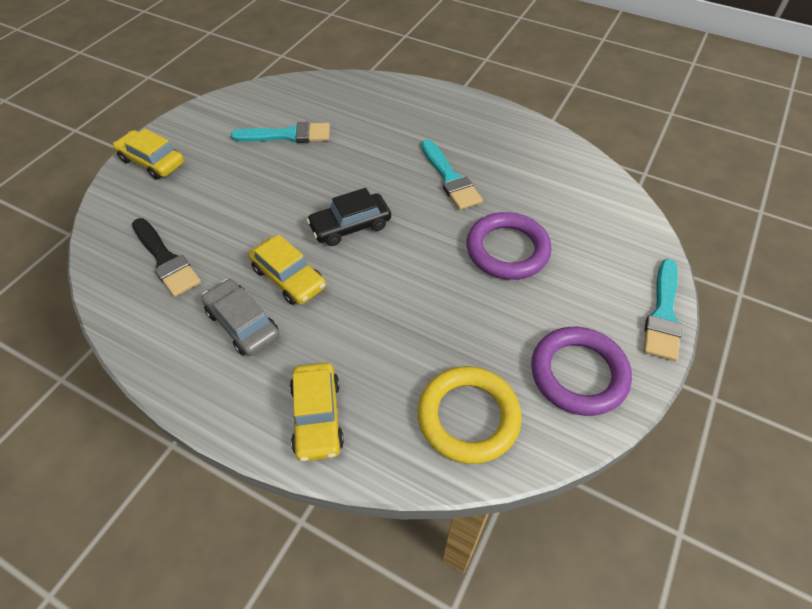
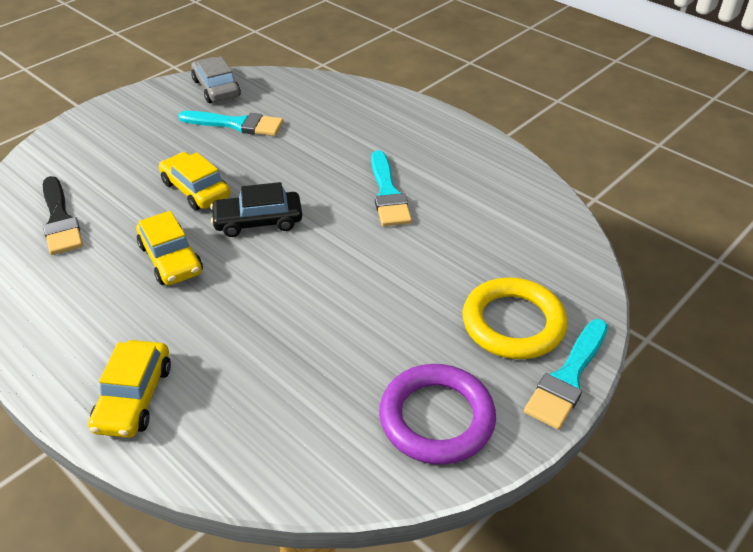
camera: 15 degrees right, 10 degrees down
yellow car [113,129,184,180] -> yellow car moved to [159,152,231,210]
grey car [201,279,280,356] -> grey car moved to [191,56,241,103]
yellow ring [418,366,522,464] -> yellow ring moved to [463,277,568,359]
purple ring [466,212,552,280] -> none

